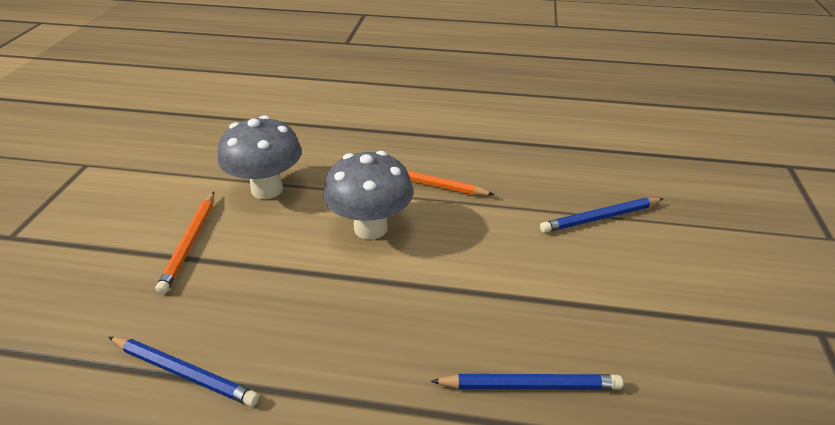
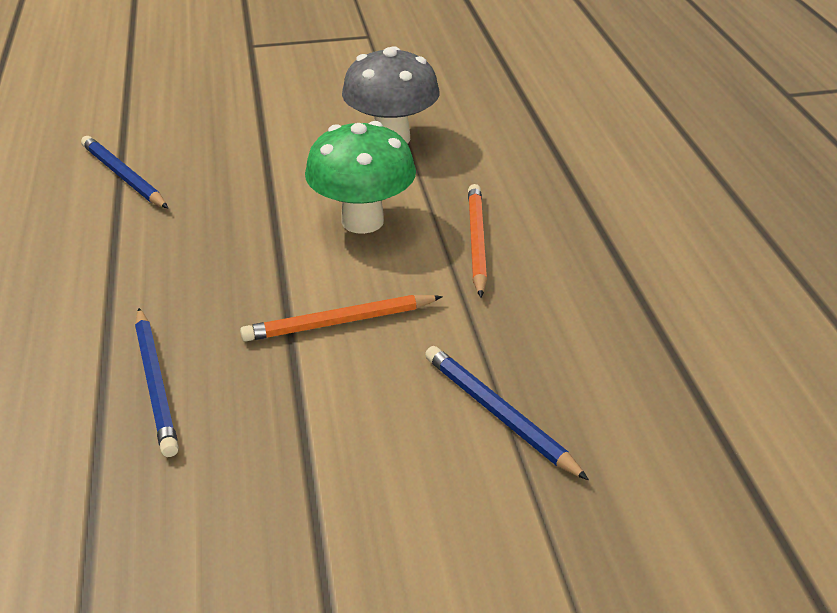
camera: 70 degrees right, 0 degrees up
blue pencil [109,337,259,407] -> blue pencil turned 135 degrees clockwise [81,136,168,208]
orange pencil [155,192,214,294] -> orange pencil moved to [240,295,443,342]
grey mushroom [323,151,413,240] -> green mushroom [305,121,416,234]

